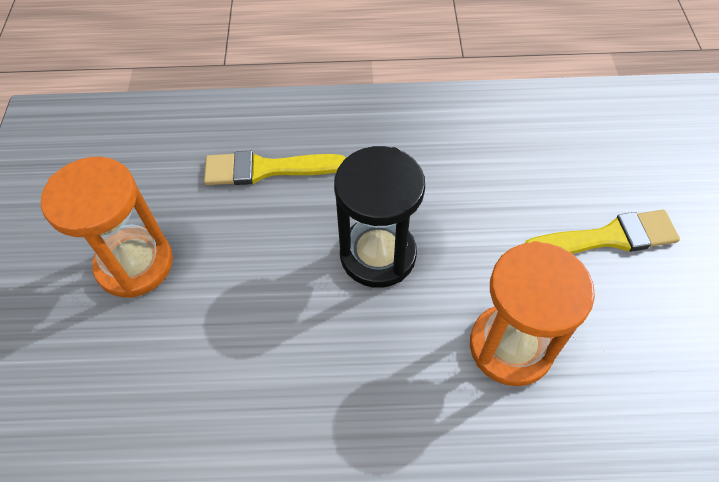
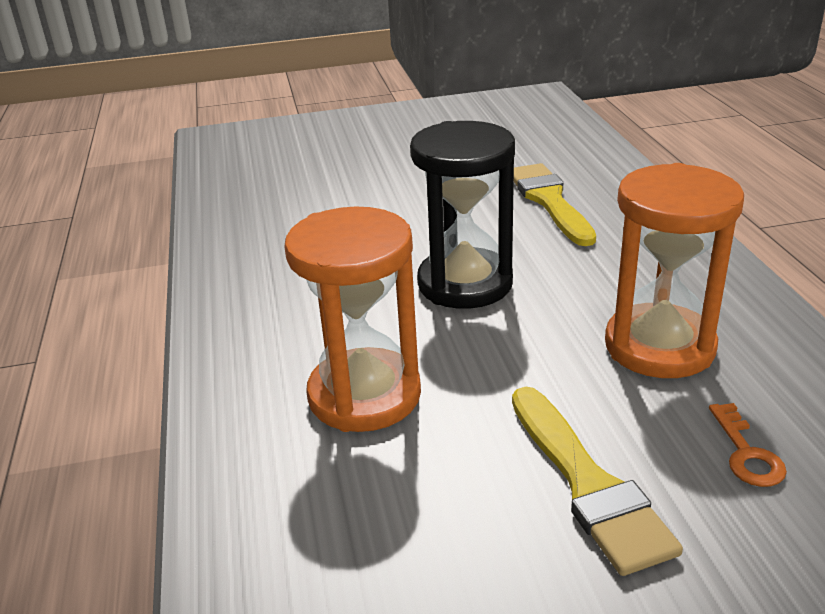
camera: 80 degrees right, 25 degrees down
orange hourglass [41,157,173,298] -> orange hourglass moved to [605,163,744,378]
none -> orange key [709,403,787,487]

